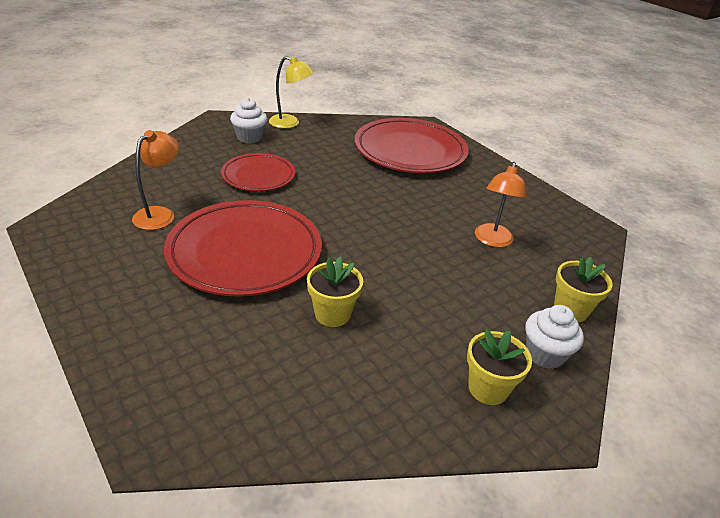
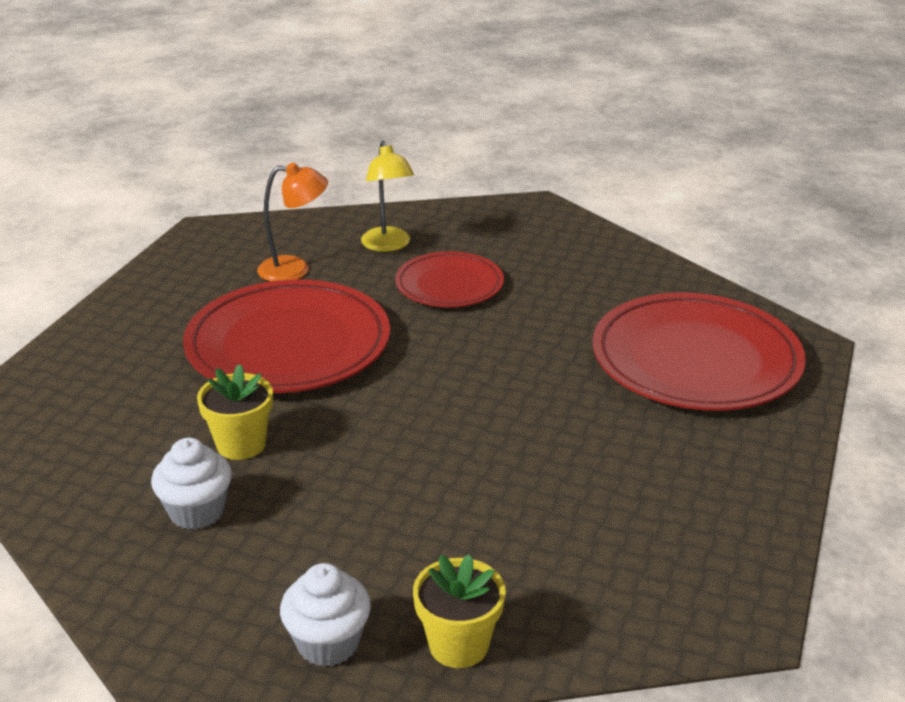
camera: 60 degrees right, 5 degrees down
white cupcake [230,98,267,144] -> white cupcake moved to [151,438,232,530]
yellow lamp [269,56,314,129] -> yellow lamp moved to [361,141,414,252]
yellow flower pot [467,329,532,405] -> none
orange lamp [475,162,527,247] -> none

